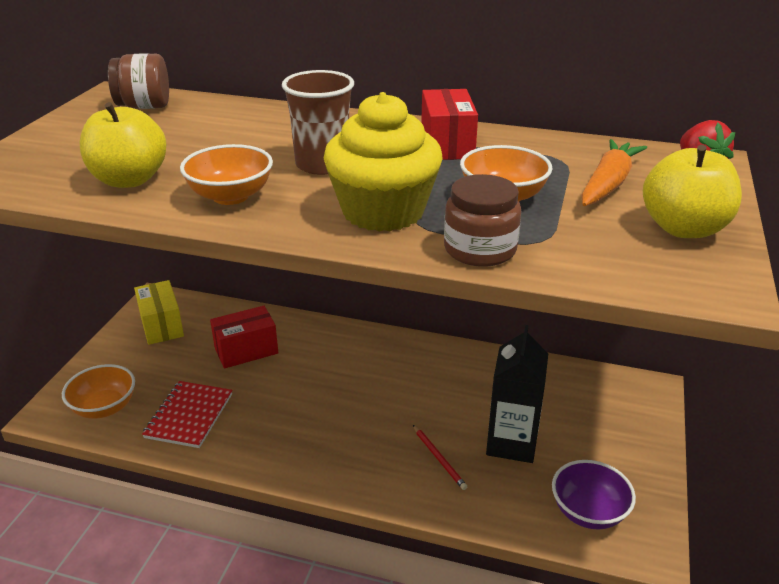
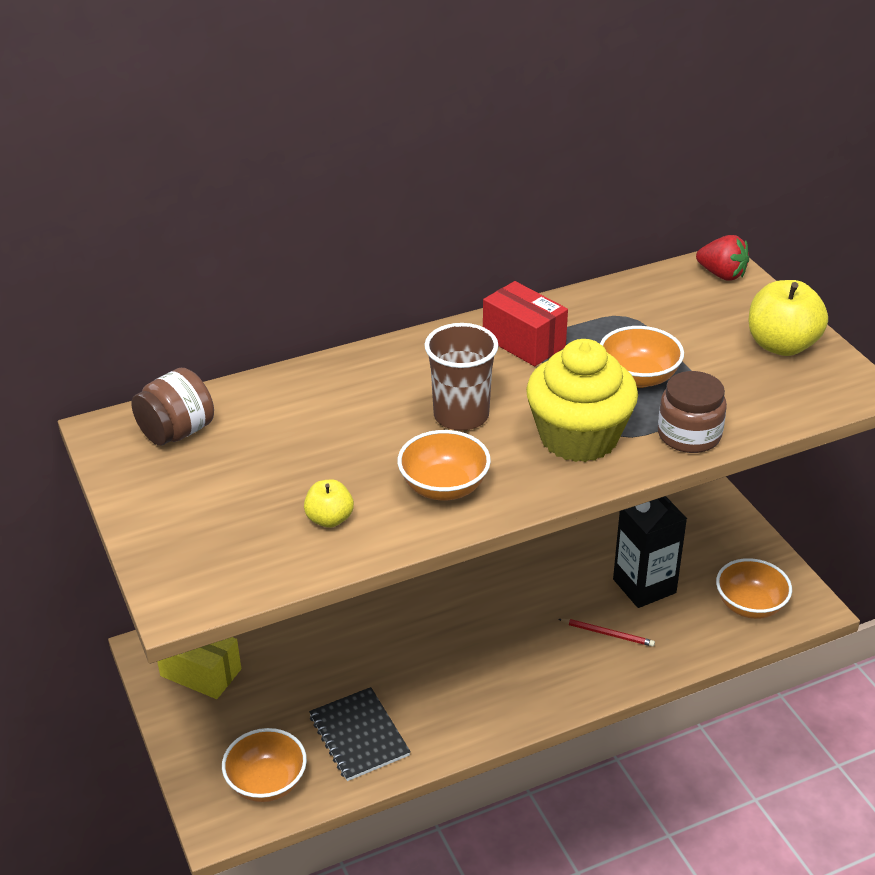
camera: 40 degrees left, 5 degrees up
yellow apple [79,102,166,188] -> yellow apple [304,480,354,528], size x0.55
red notebook [142,381,232,448] -> black notebook [309,687,411,781]
red box [210,306,278,369] -> none
purple bowl [552,460,636,530] -> orange bowl [716,558,792,619]
orange carrot [581,139,647,206] -> none

